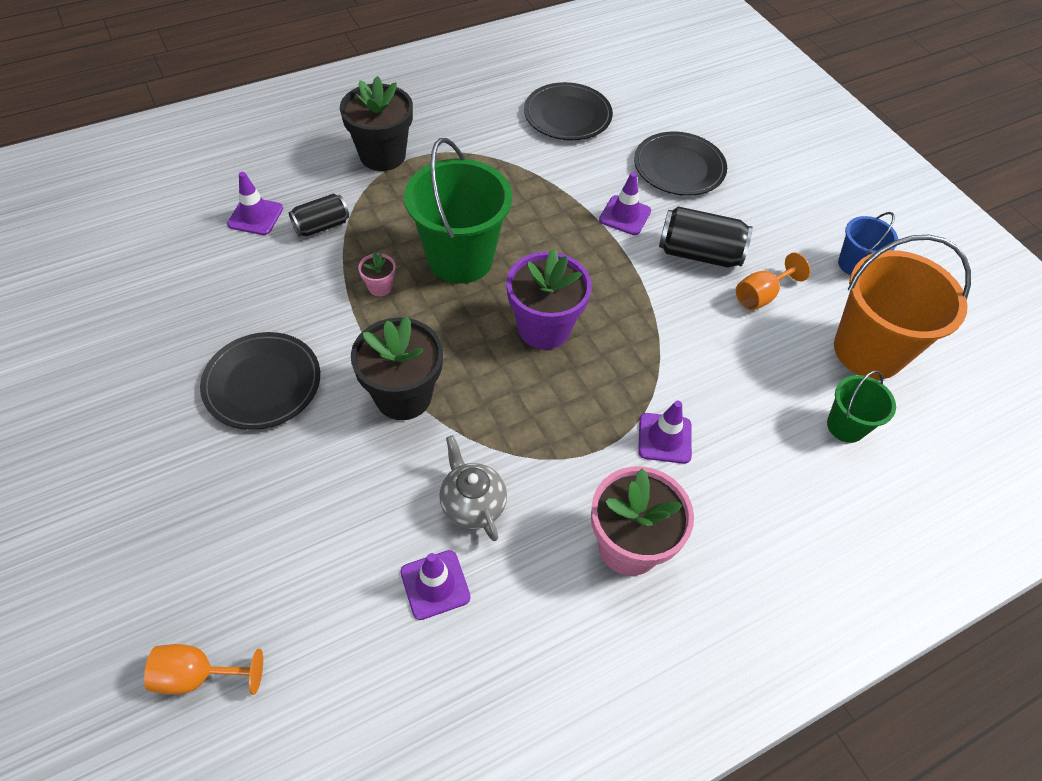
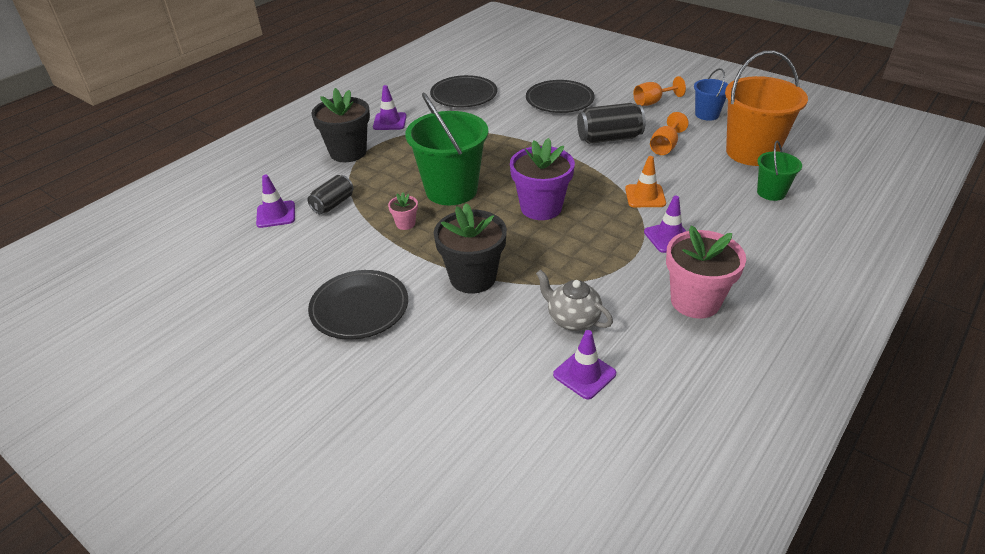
camera: 20 degrees left, 15 degrees down
orange goblet [144,644,263,695] -> orange goblet moved to [634,76,686,106]
purple traffic cone [599,172,651,235] -> purple traffic cone moved to [373,85,407,130]
none -> orange traffic cone [625,156,666,207]

